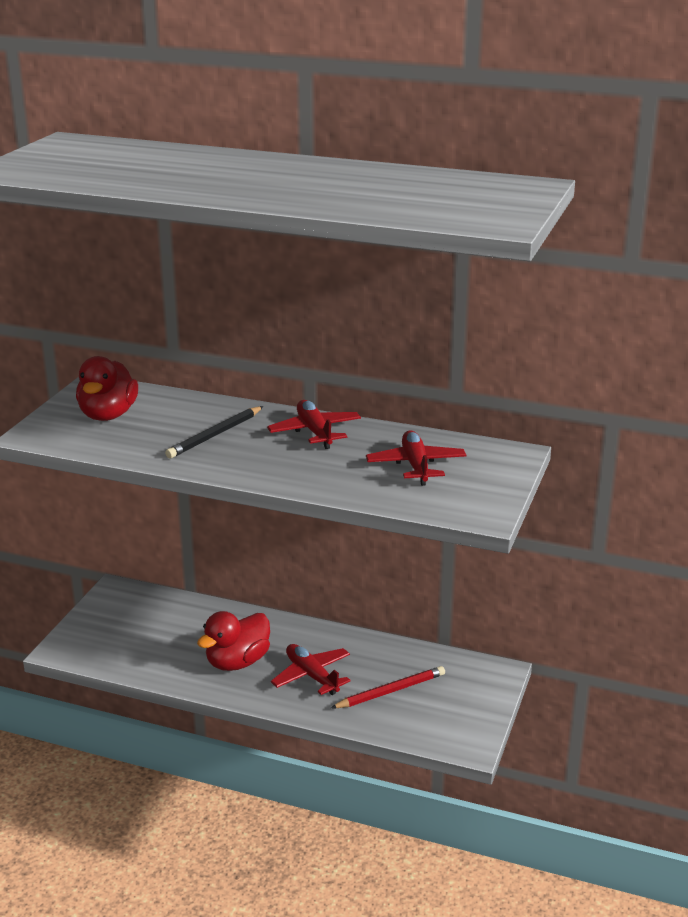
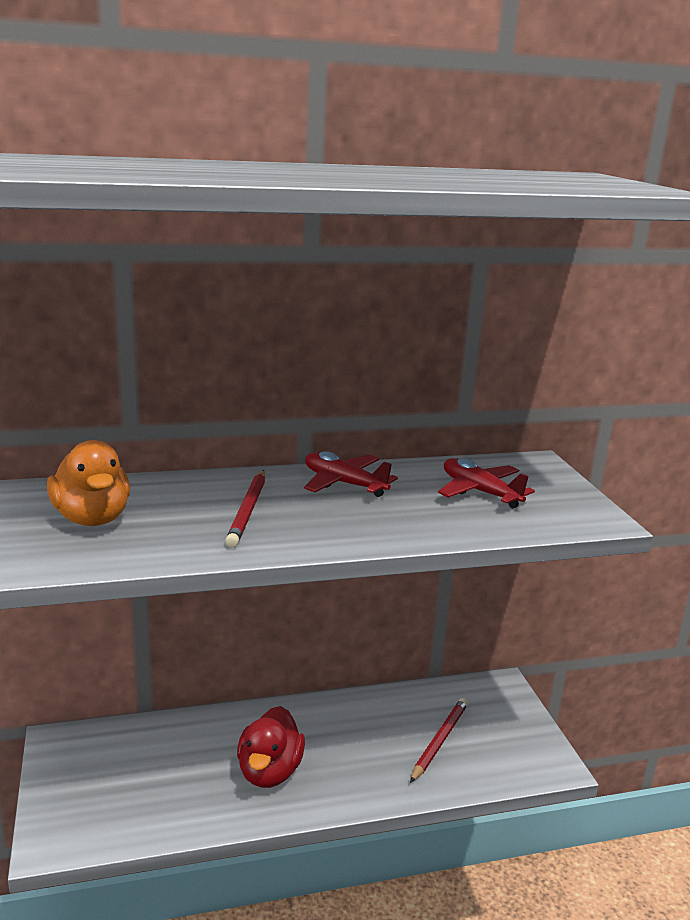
camera: 35 degrees left, 5 degrees down
red duck [76,356,138,421] -> orange duck [47,440,130,526]
black pencil [165,406,263,458] -> red pencil [225,470,265,548]
red plane [271,644,351,695] -> none

